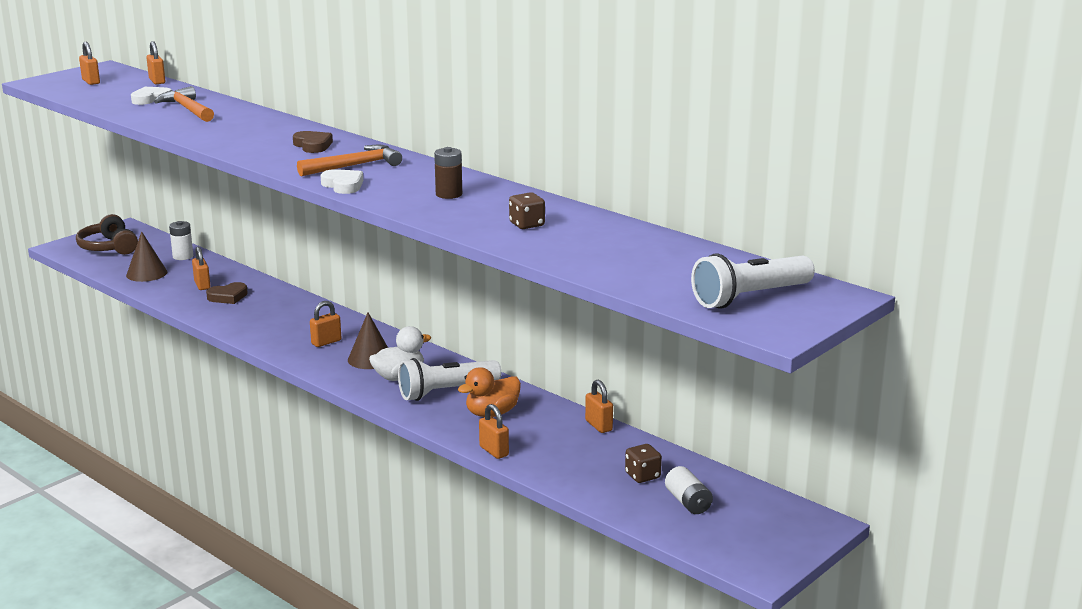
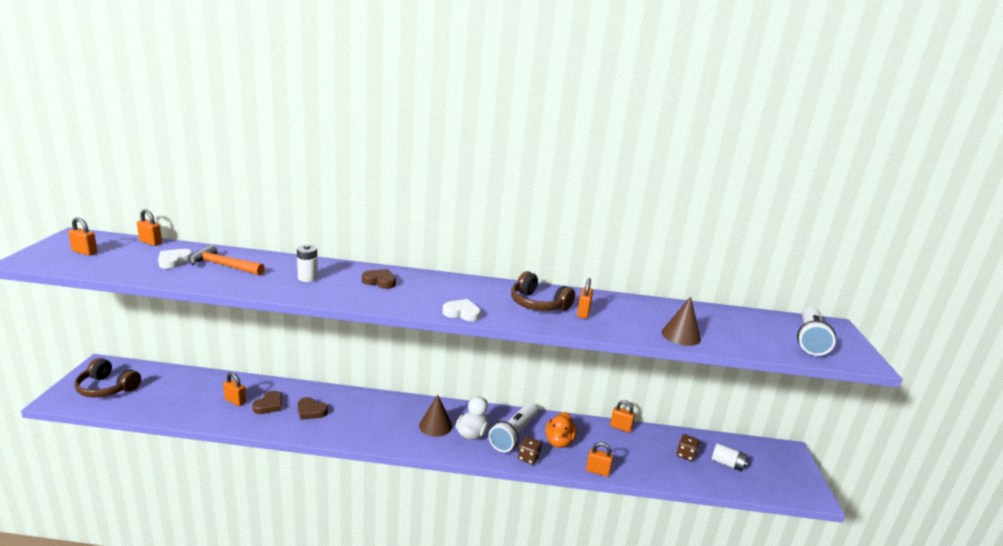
camera: 40 degrees left, 0 degrees up
brown cone [126,231,167,282] -> brown cone moved to [662,296,701,346]
white battery [169,221,193,260] -> white battery moved to [297,245,318,282]
orange hammer [297,145,402,176] -> none
orange padlock [310,301,341,347] -> orange padlock moved to [577,278,593,319]
brown battery [434,147,462,199] -> brown headphones [511,271,575,311]
brown dice [509,192,545,229] -> brown dice moved to [518,436,542,465]
none -> brown heart [298,397,328,420]

